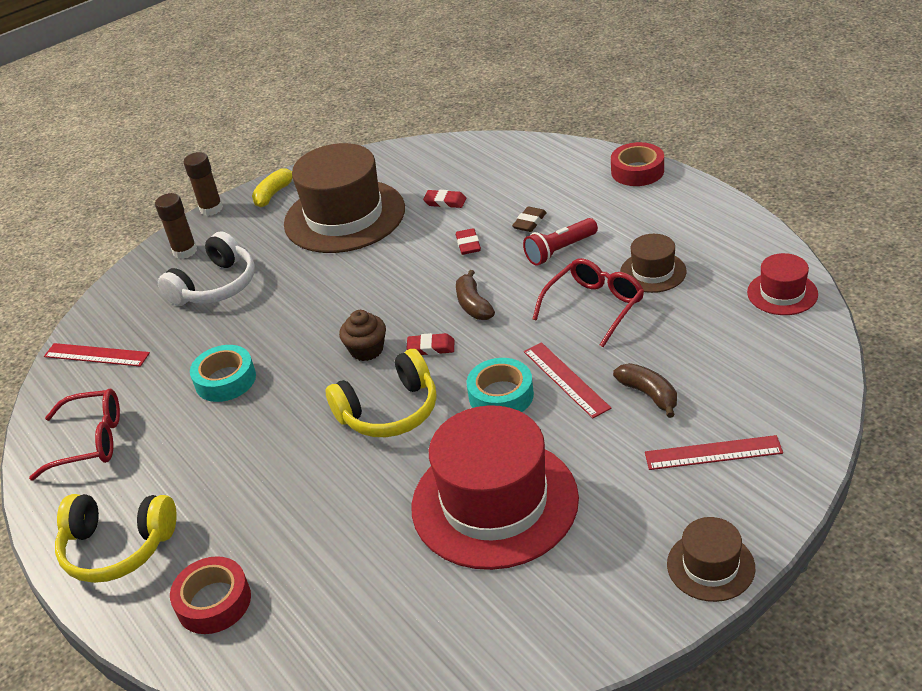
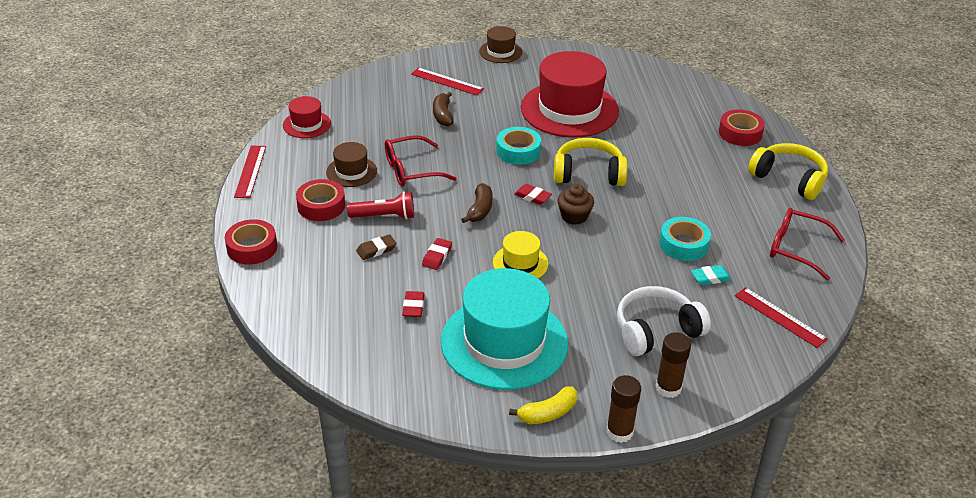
camera: 155 degrees left, 0 degrees up
brown hat [284,143,405,253] -> turquoise hat [441,268,568,390]
red eraser [423,190,466,208] -> red eraser turned 45 degrees clockwise [402,291,424,317]
red ruler [524,342,611,418] -> red ruler moved to [234,146,266,198]
none -> red tape [296,179,345,221]
none -> yellow hat [493,231,548,278]
none -> turquoise eraser [691,265,732,285]

